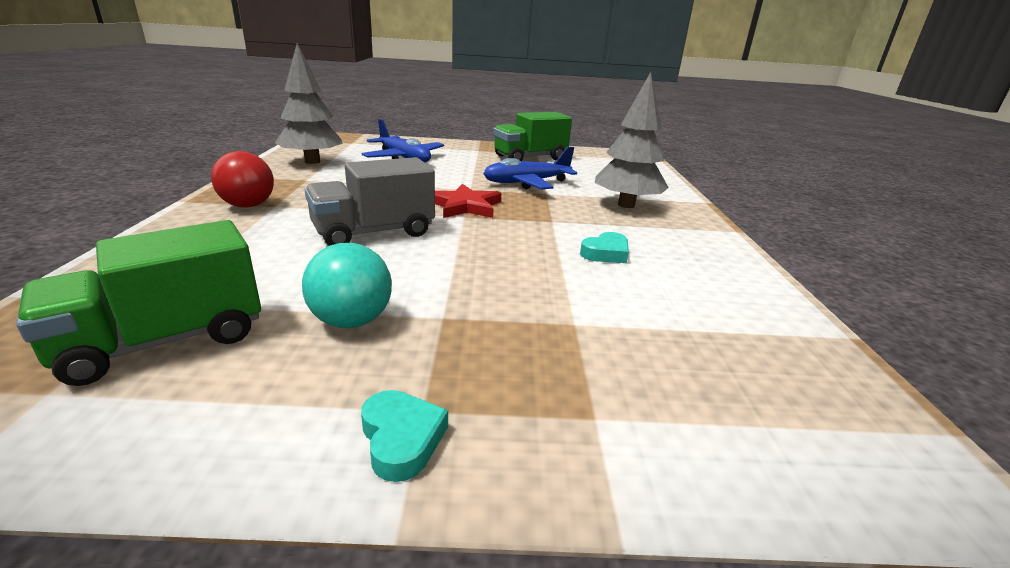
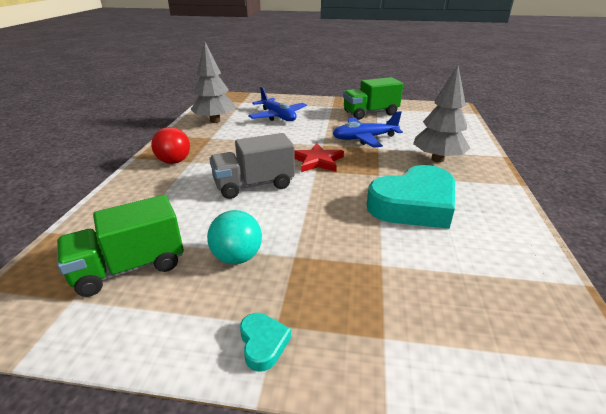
camera: 10 degrees right, 5 degrees up
turquoise heart [580,232,629,263] -> turquoise heart [367,165,455,229], size x2.46

